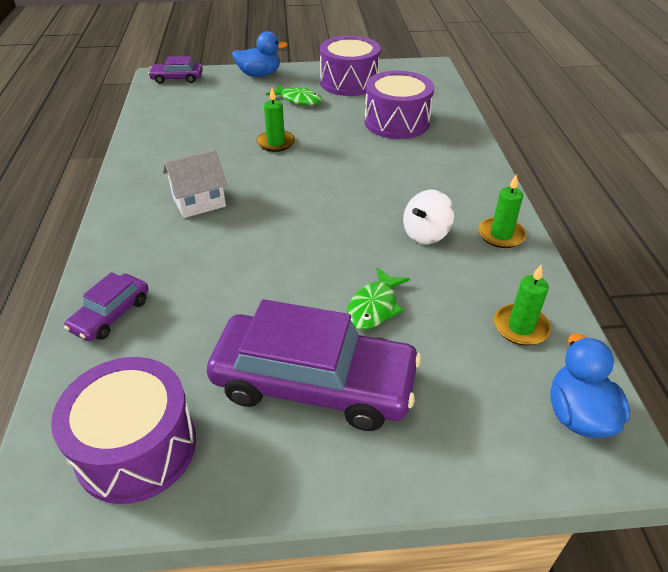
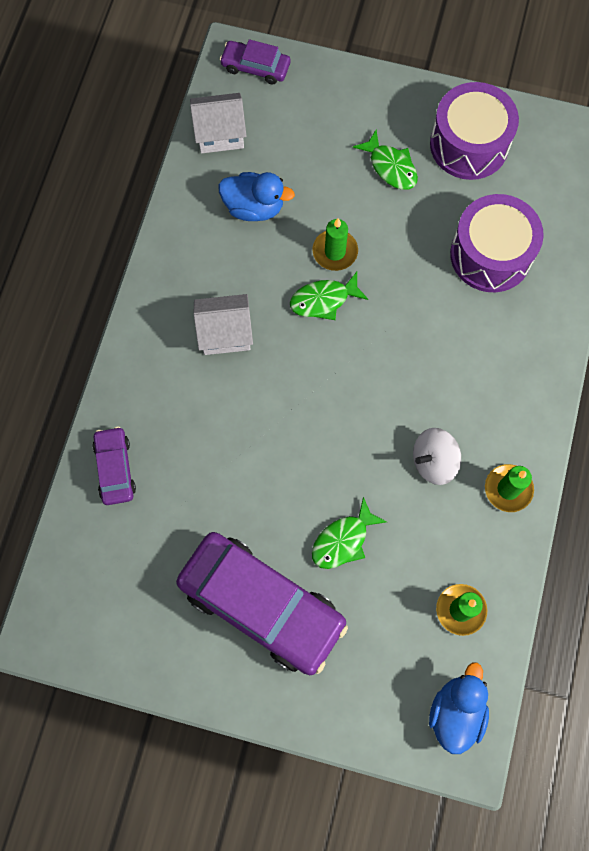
camera: 20 degrees right, 30 degrees up
purple drum [51,357,196,504] -> none
purple car [64,272,149,342] -> purple car turned 120 degrees clockwise [92,426,136,505]
blue duck [232,31,288,77] -> blue duck moved to [218,172,295,221]
none -> white house [190,93,247,153]
none -> green fish [290,272,368,320]

